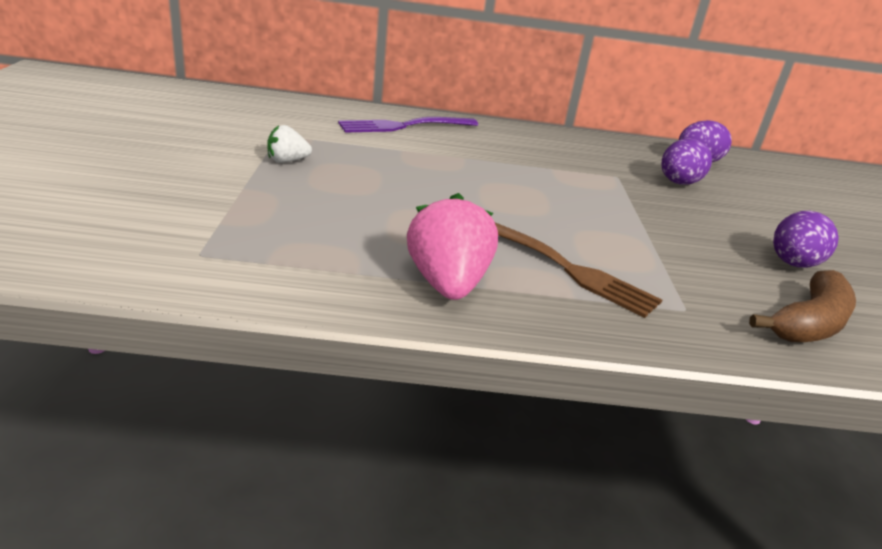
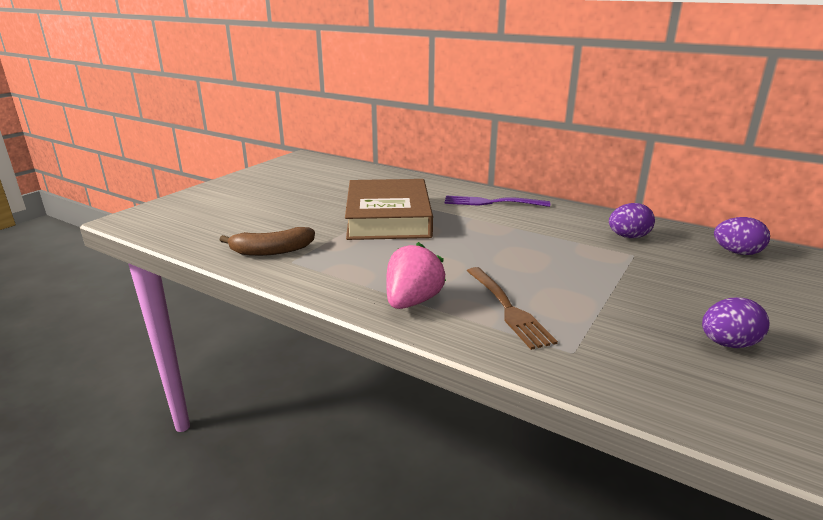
camera: 35 degrees right, 5 degrees down
white strawberry [267,125,312,163] -> brown book [345,179,433,240]
purple egg [661,138,712,185] -> purple egg moved to [609,203,655,238]
brown banana [749,270,856,342] -> brown banana moved to [220,227,315,256]

